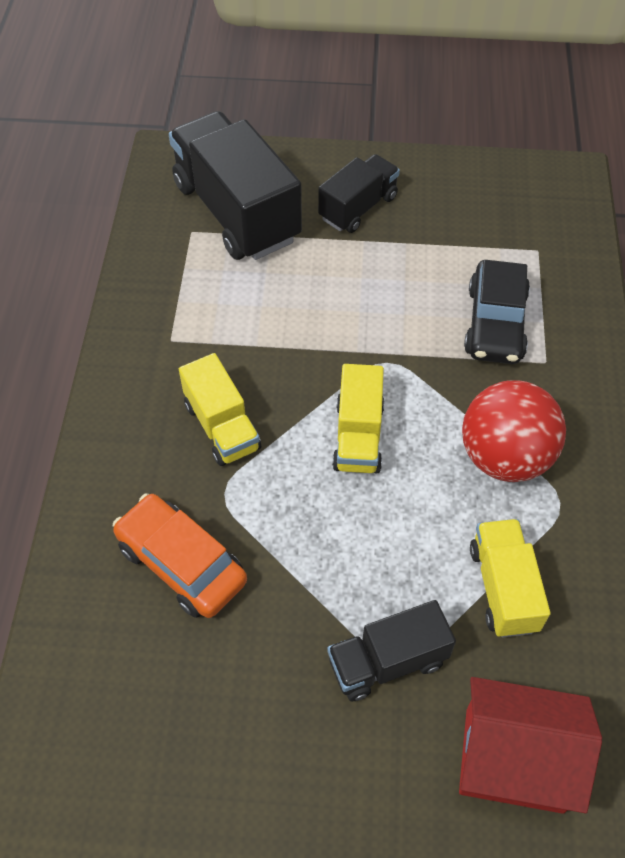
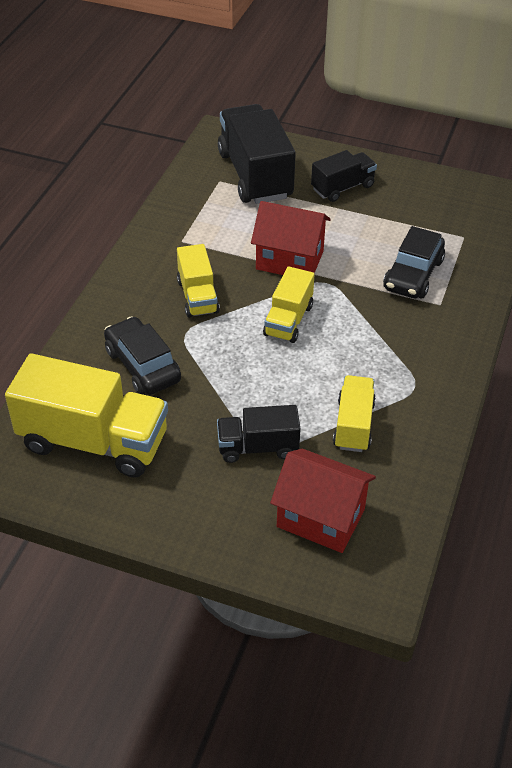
camera: 15 degrees right, 10 degrees down
orange car [113,494,247,618] -> black car [104,316,181,395]
red ball [462,380,566,482] -> none
none -> yellow truck [5,353,168,478]
none -> red house [251,201,331,275]

